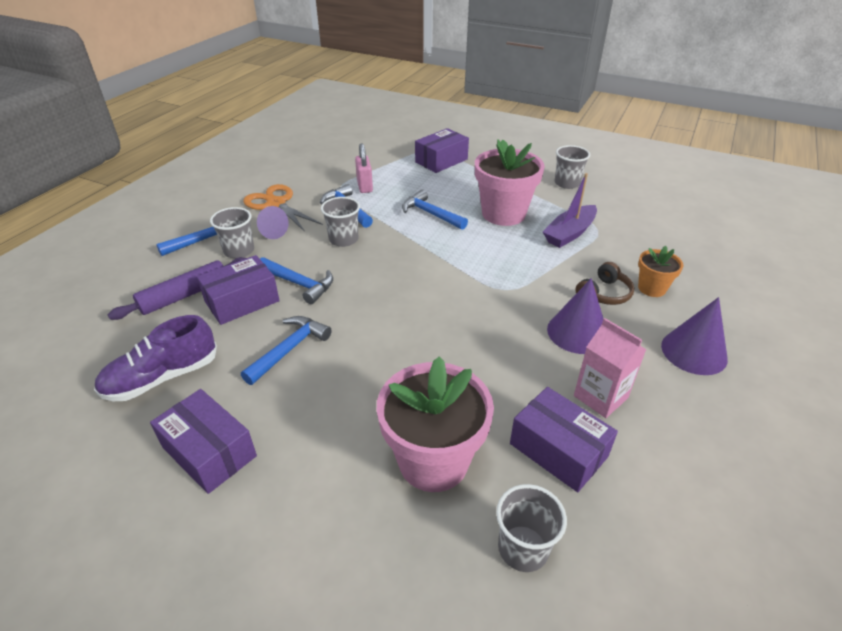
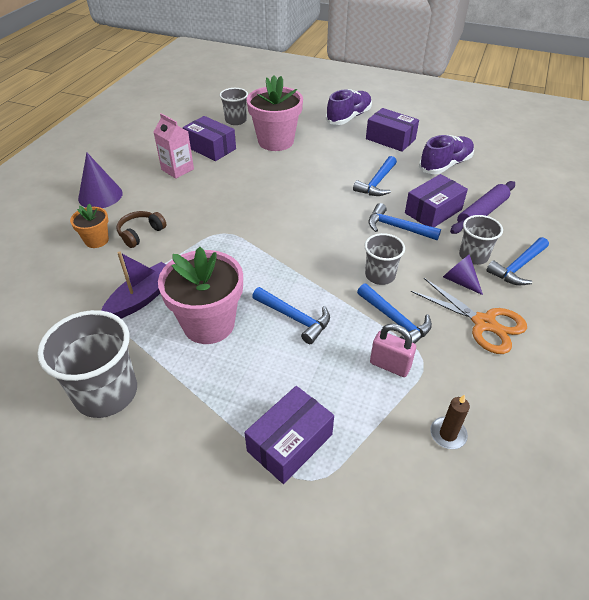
camera: 175 degrees right, 5 degrees up
pink padlock [355,143,373,193] -> pink padlock turned 45 degrees counterclockwise [370,324,416,377]
purple cone [547,278,604,354] -> none
grey cup [555,145,590,189] -> grey cup [37,310,137,418], size x1.69
none -> purple shoe [326,89,372,125]
none -> brown candle [430,394,470,449]

